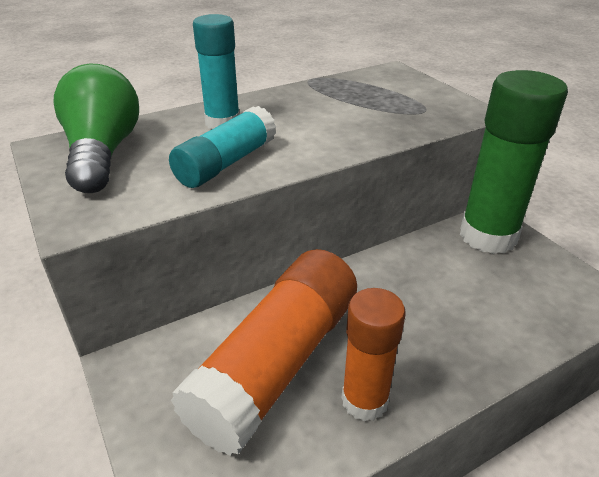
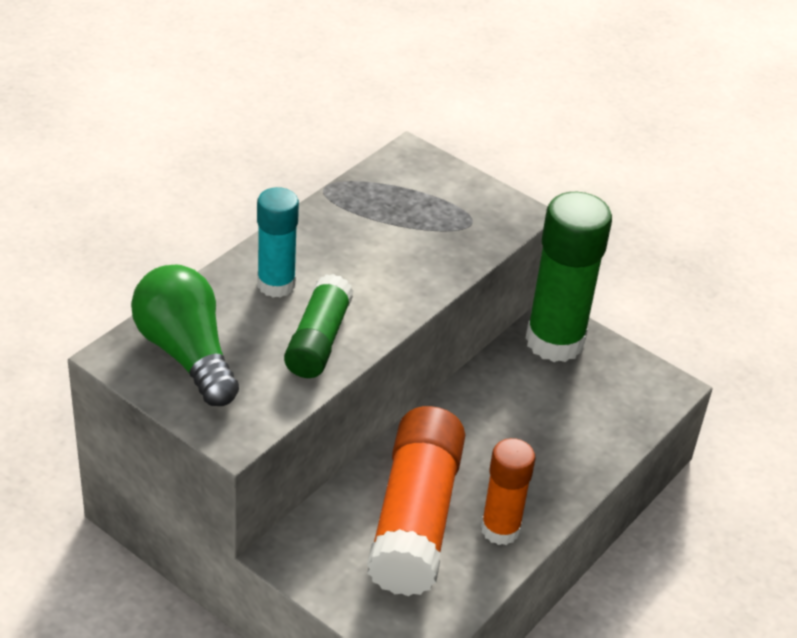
camera: 25 degrees left, 5 degrees up
turquoise glue stick [169,106,276,188] -> green glue stick [284,274,354,378]

